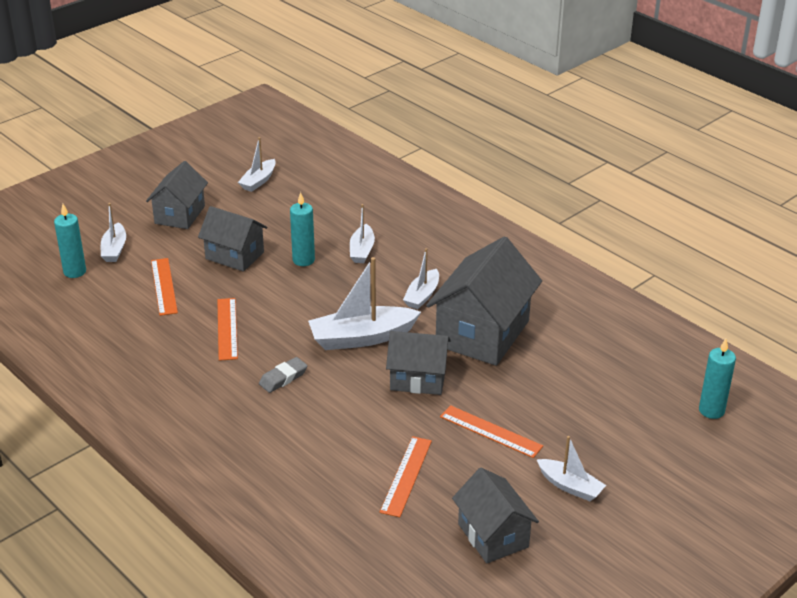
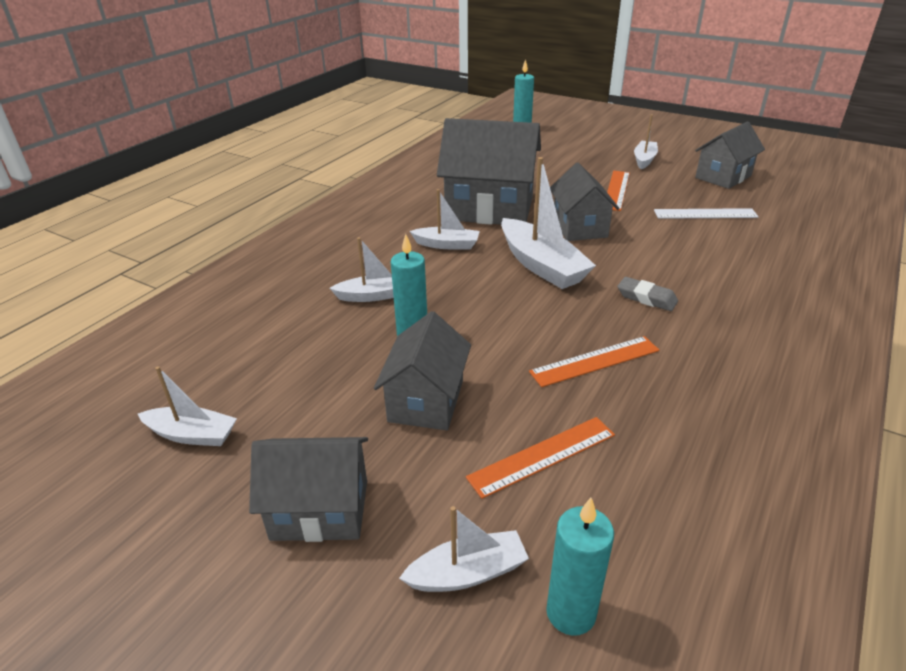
camera: 105 degrees left, 0 degrees up
orange ruler [380,436,432,517] -> white ruler [654,208,759,219]

